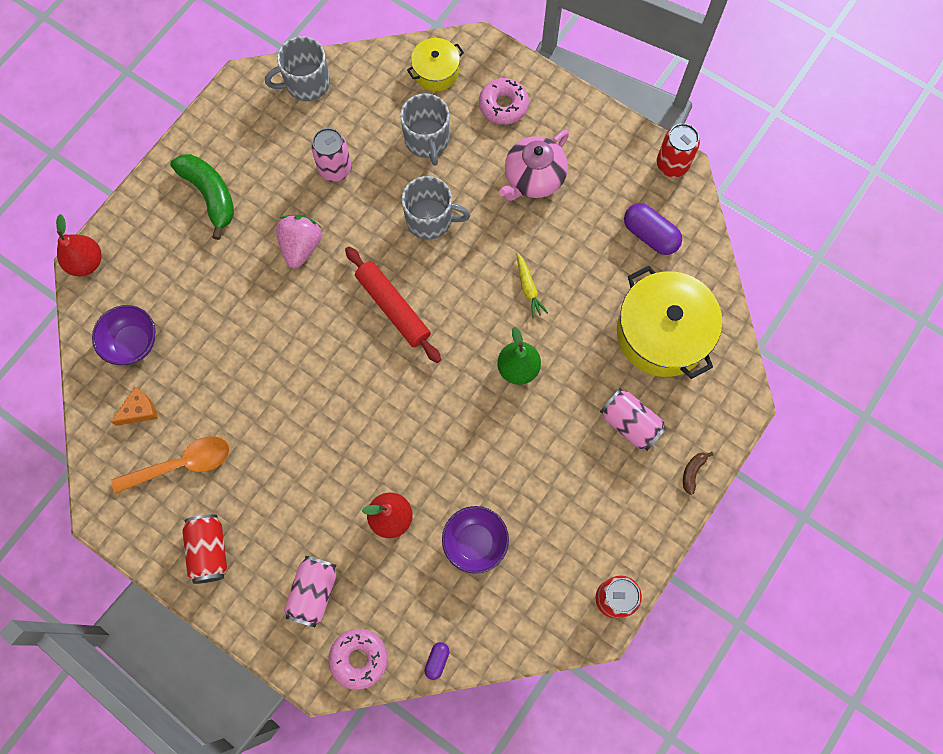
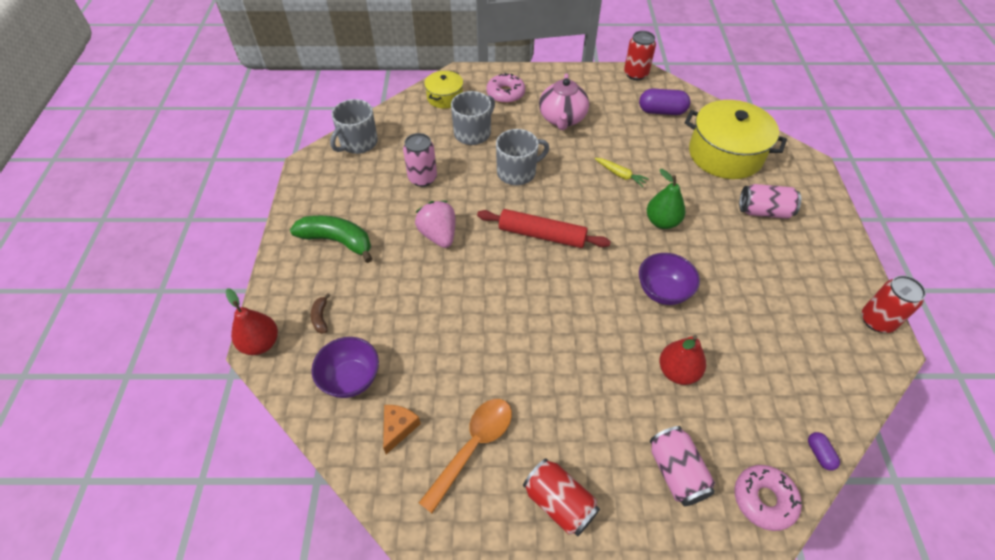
camera: 35 degrees left, 20 degrees down
grey mug [400,93,449,165] -> grey mug turned 90 degrees counterclockwise [451,91,495,145]
purple bowl [442,506,509,574] -> purple bowl moved to [639,253,700,305]
brown banana [683,452,713,495] -> brown banana moved to [311,293,330,334]

